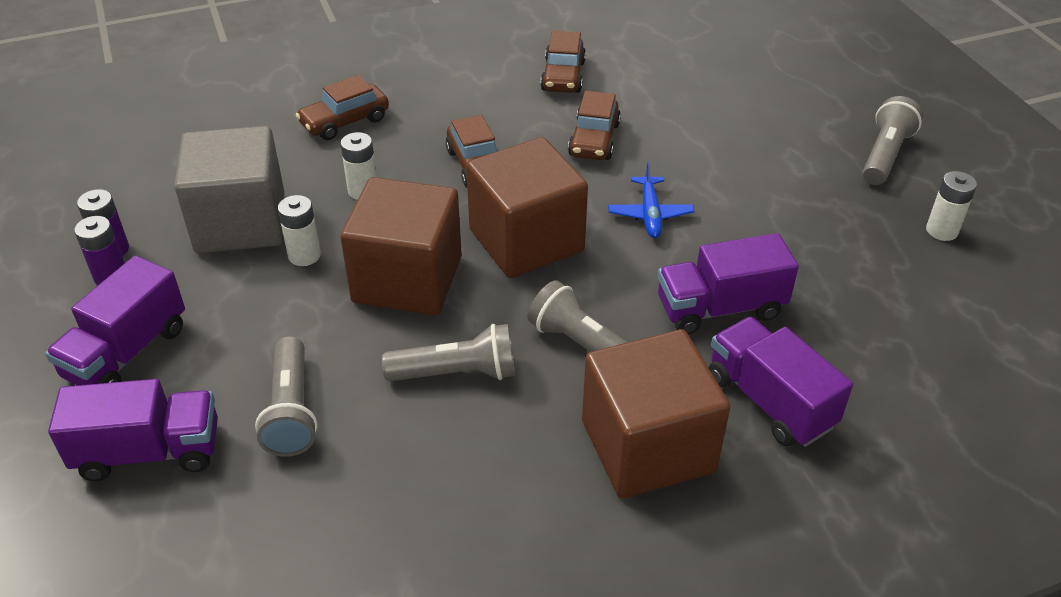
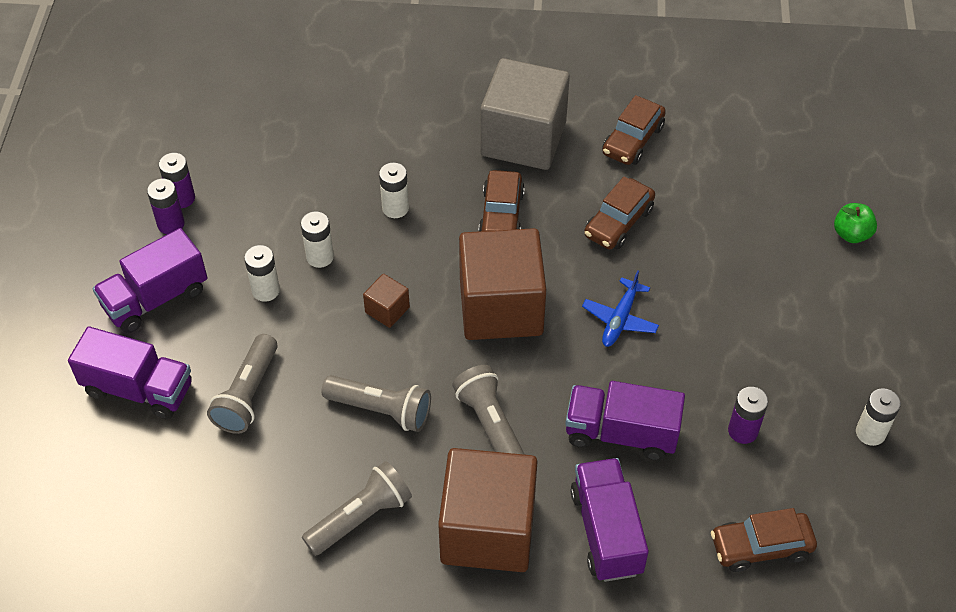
camera: 25 degrees right, 10 degrees up
grey cube [174,126,284,253] -> grey cube moved to [481,58,570,170]
brown car [296,75,389,140] -> brown car moved to [711,508,817,572]
brown cube [340,177,462,315] -> brown cube [363,274,410,328], size x0.42
grey flashlight [862,96,923,185] -> grey flashlight moved to [302,461,412,556]
none -> white battery [244,245,280,302]
none -> purple battery [728,387,768,444]
none -> green apple [834,203,877,243]

